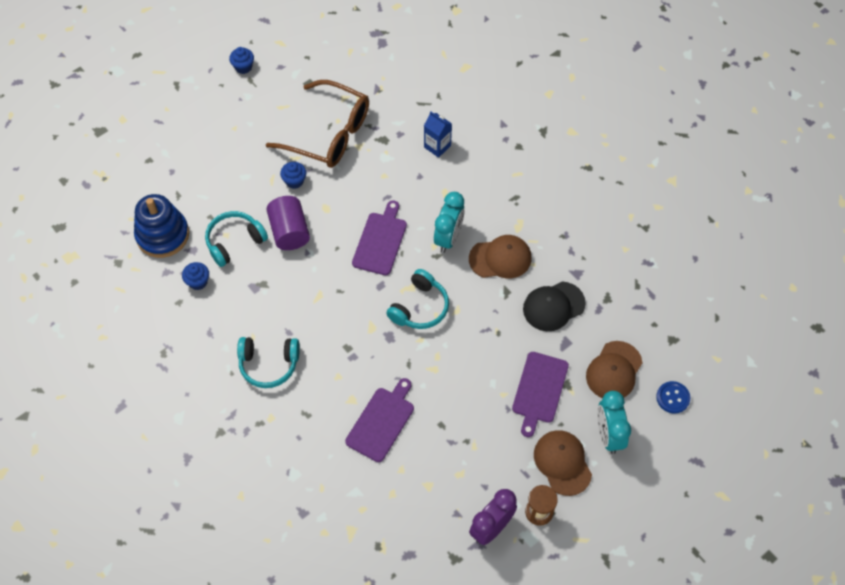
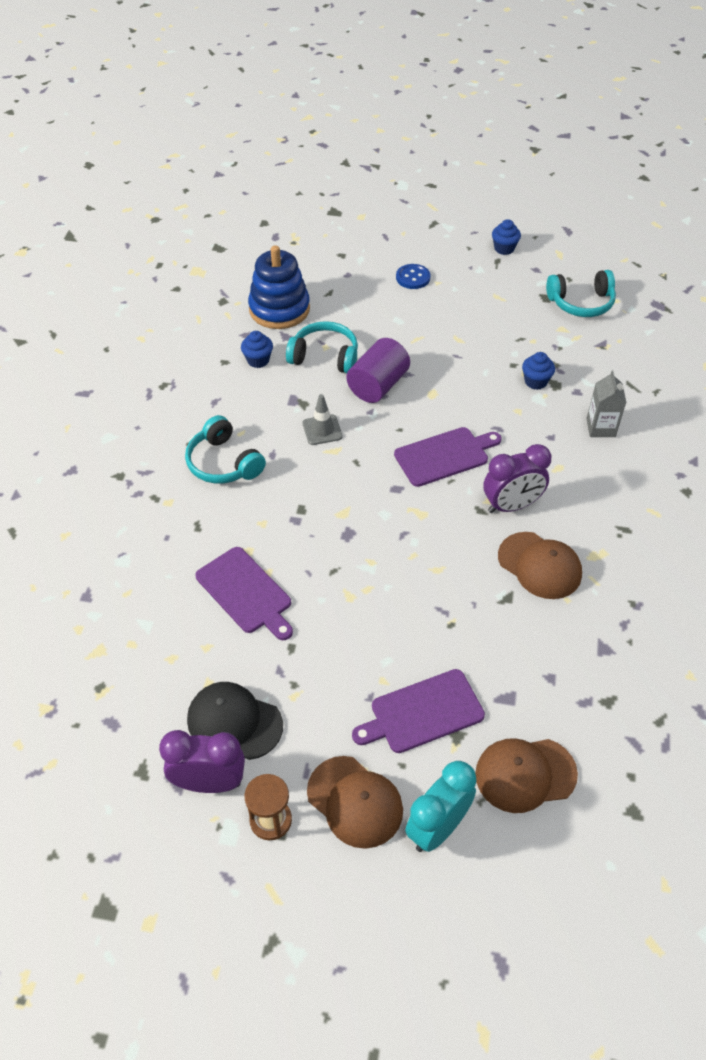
camera: 50 degrees right, 10 degrees down
brown glasses [266,80,369,168] -> none
blue cupcake [280,162,306,189] -> blue cupcake moved to [522,352,555,390]
purple cutting board [345,378,414,462] -> purple cutting board turned 60 degrees clockwise [195,547,293,640]
turquoise headphones [386,269,449,329] -> turquoise headphones moved to [546,270,616,317]
blue carton [424,111,452,158] -> grey carton [586,370,626,437]
turquoise clock [434,192,465,253] -> purple clock [484,444,551,513]
black cap [523,282,586,331] -> black cap moved to [187,682,283,760]
brown cap [534,430,592,496] -> brown cap turned 105 degrees clockwise [307,756,403,849]
blue button [656,381,690,414] -> blue button moved to [396,264,431,289]
none -> grey traffic cone [302,394,343,445]

